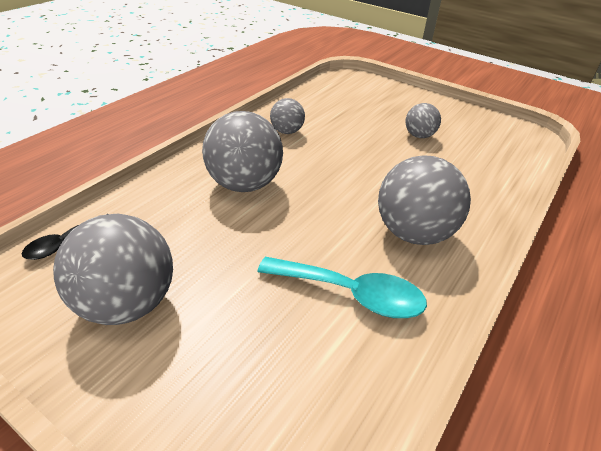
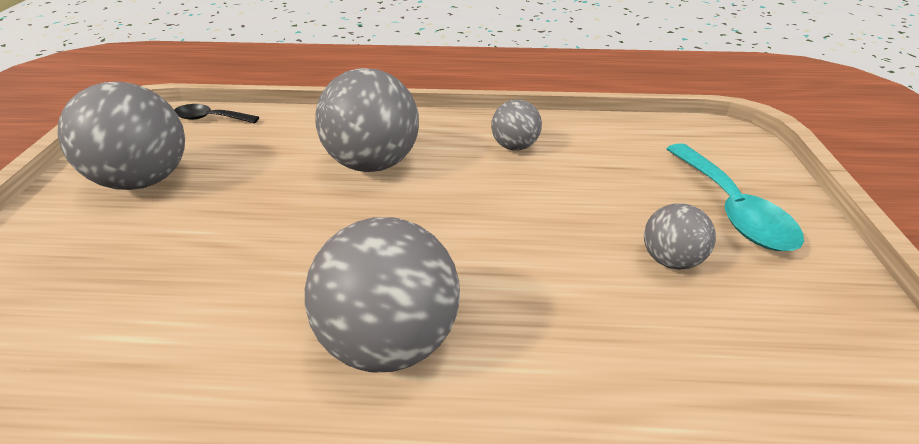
camera: 60 degrees right, 0 degrees up
turquoise spoon [257,257,427,318] -> turquoise spoon moved to [666,143,804,251]

